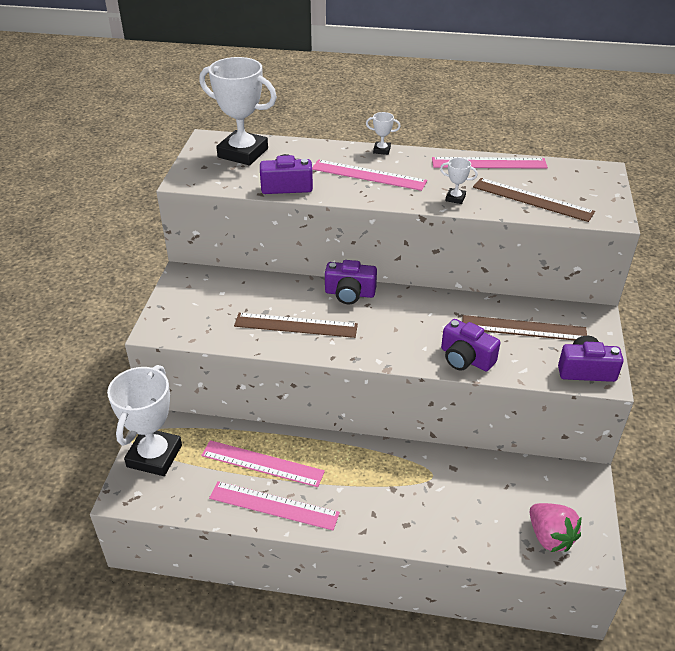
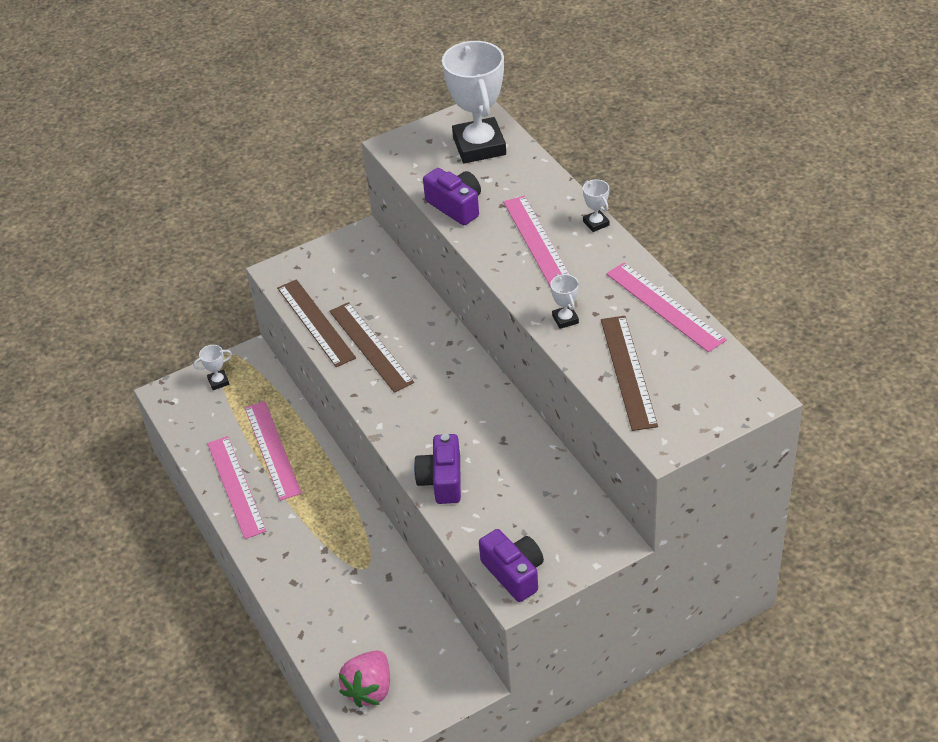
camera: 55 degrees right, 5 degrees up
white trophy [107,365,182,476] -> white trophy [193,345,232,390], size x0.41
purple camera [325,260,377,304] -> none
brown ruler [462,315,587,340] -> brown ruler moved to [277,279,356,367]

